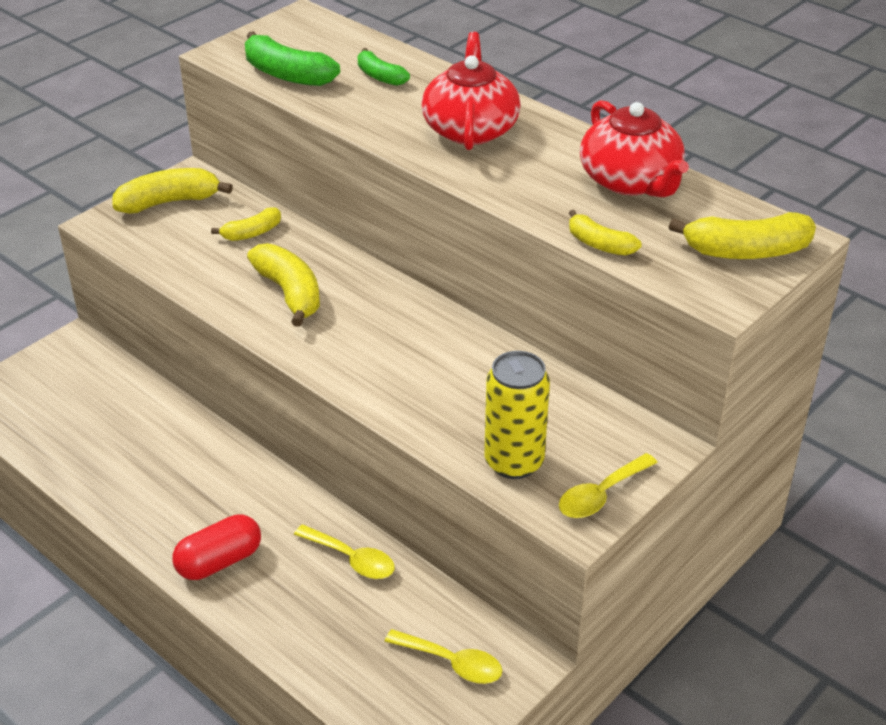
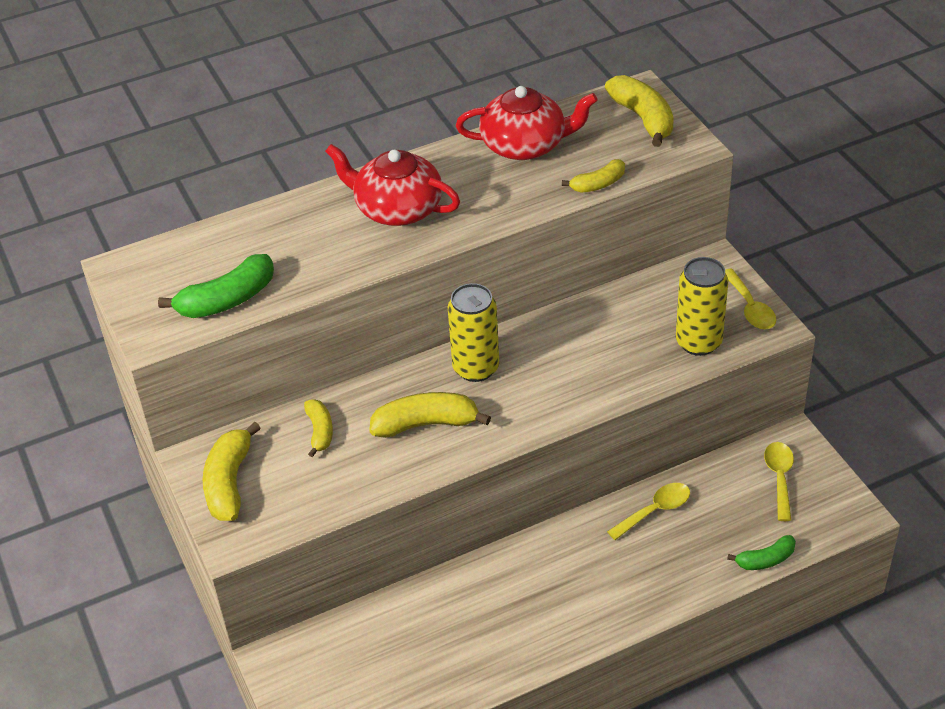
camera: 65 degrees left, 5 degrees up
red capsule [172,514,261,580] -> none
green banana [358,48,410,86] -> green banana moved to [727,535,796,570]
yellow spoon [384,629,502,684] -> yellow spoon turned 45 degrees counterclockwise [764,442,794,521]
yellow banana [669,212,816,259] -> yellow banana turned 45 degrees counterclockwise [605,75,674,147]
none -> yellow can [448,283,499,382]

